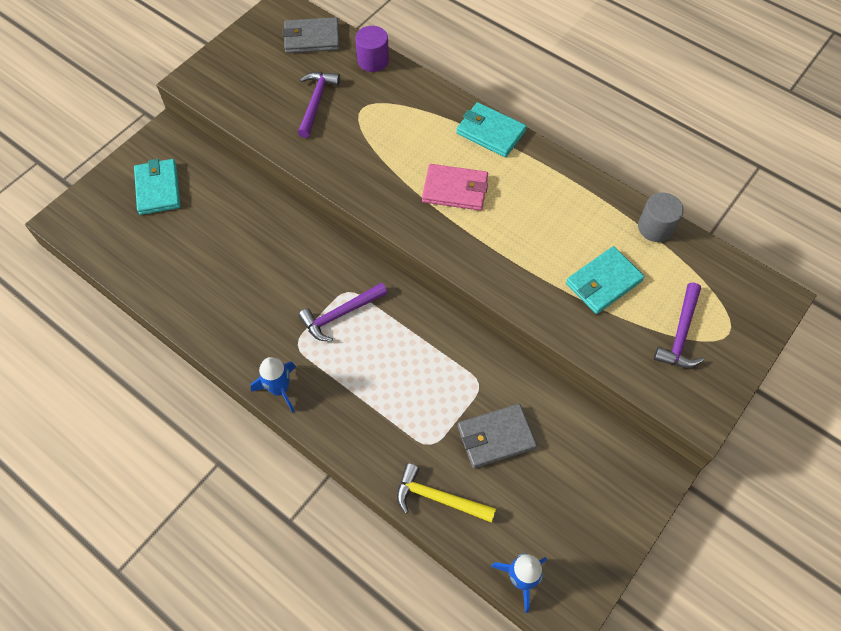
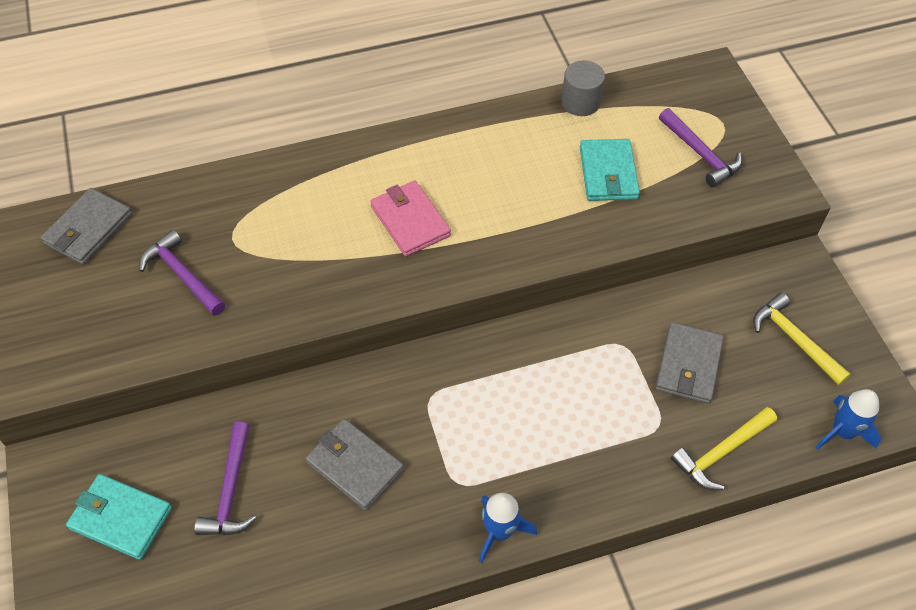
camera: 55 degrees left, 5 degrees down
purple hammer [298,282,388,342] -> purple hammer moved to [195,422,257,535]
purple cylinder [355,26,389,72] -> none
pink wallet [422,164,488,211] -> pink wallet turned 75 degrees counterclockwise [370,181,451,257]
turquoise wallet [456,102,527,157] -> none
none -> grey wallet [305,419,404,511]
none -> yellow hammer [753,293,851,385]

